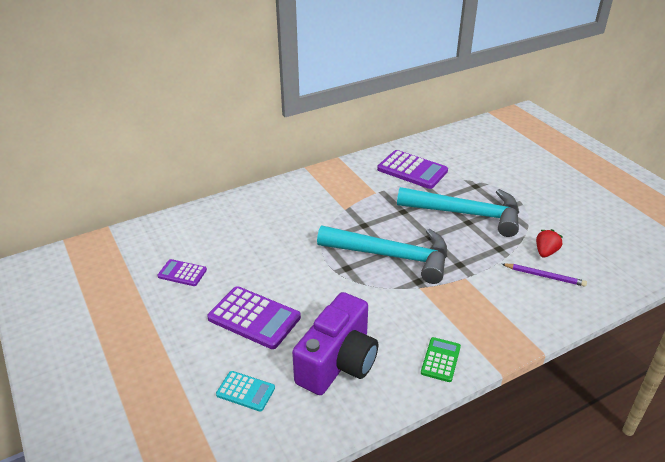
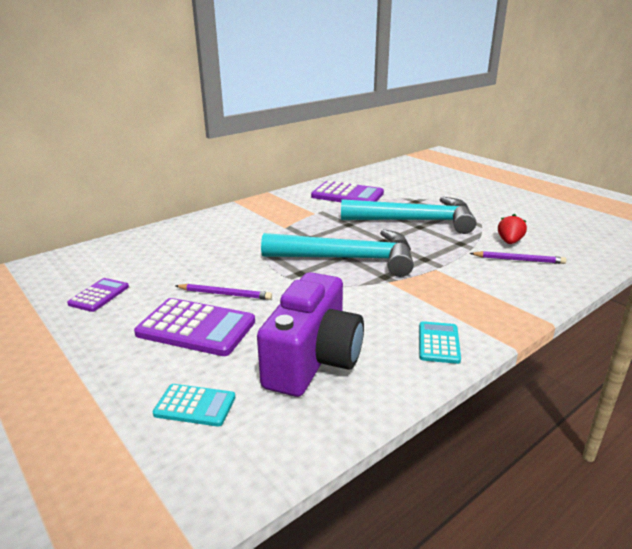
camera: 10 degrees left, 10 degrees down
purple calculator [157,259,207,286] -> purple calculator turned 105 degrees clockwise [67,278,129,312]
green calculator [421,337,461,382] -> turquoise calculator [419,321,461,364]
none -> purple pencil [176,284,272,300]

